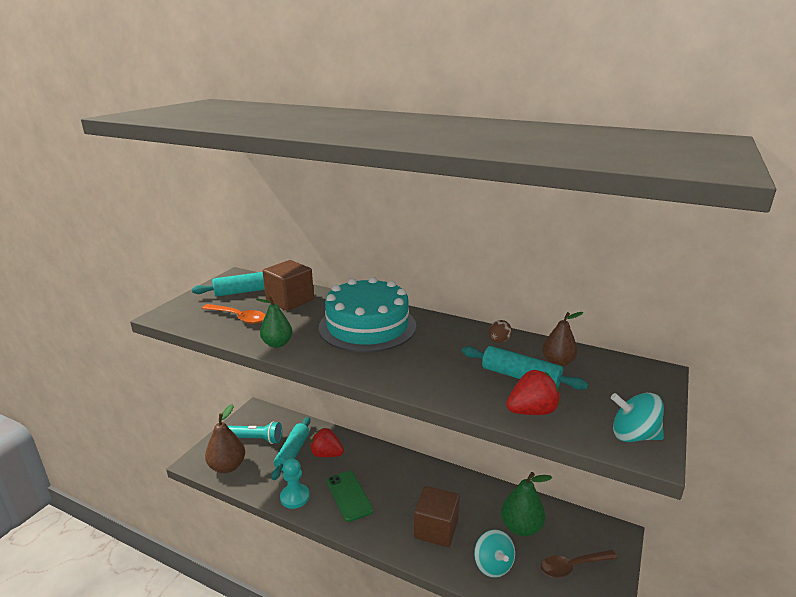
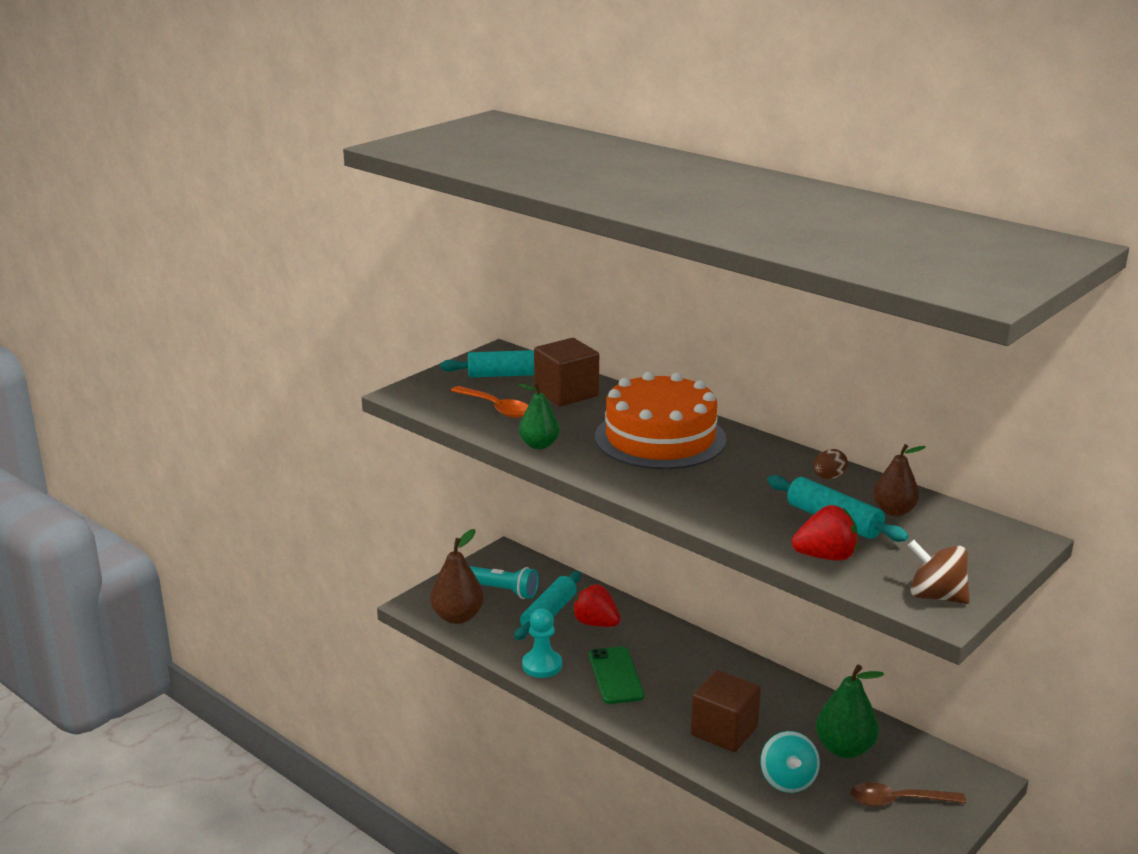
camera: 15 degrees right, 0 degrees up
turquoise cake [318,277,416,352] -> orange cake [595,372,727,469]
turquoise spinning top [611,393,664,442] -> brown spinning top [908,540,970,604]

